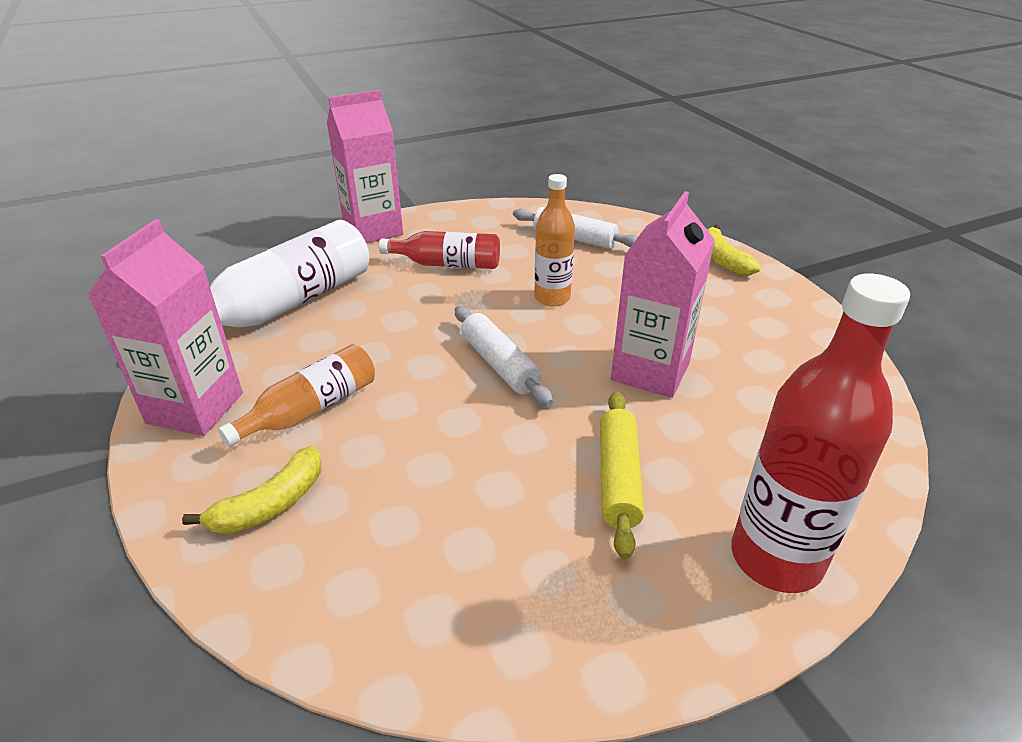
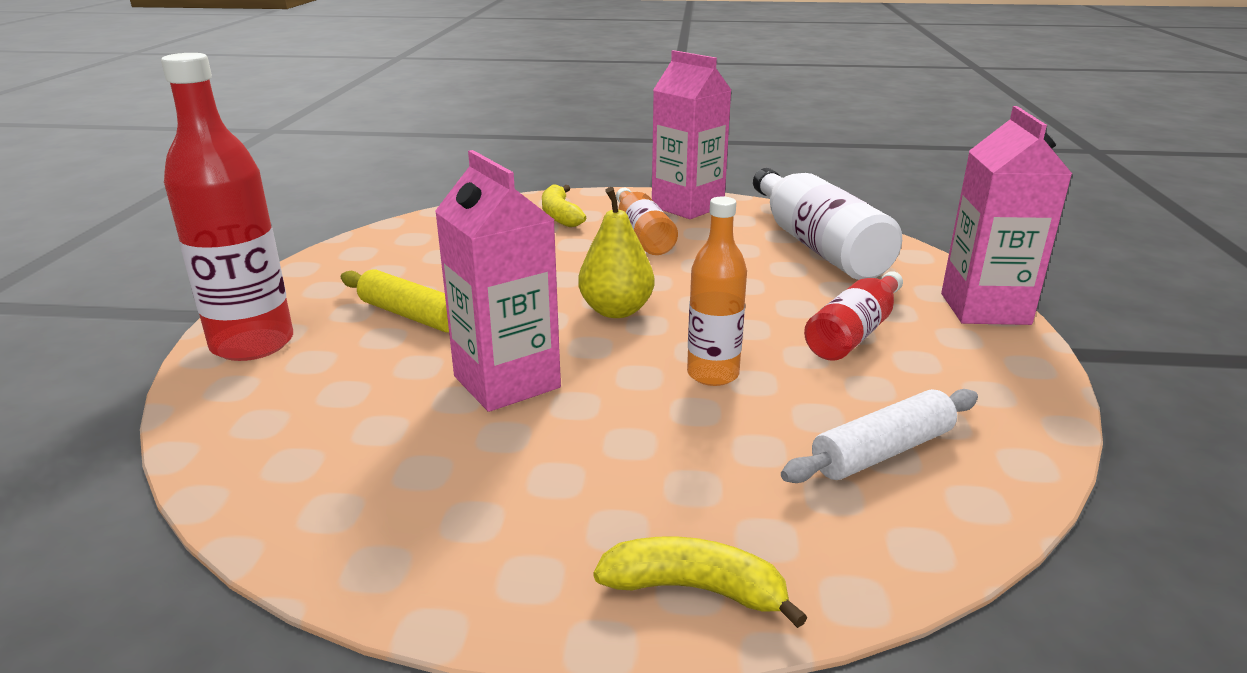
camera: 120 degrees right, 10 degrees down
white rolling pin [455,306,553,406] -> yellow pear [578,187,655,318]

